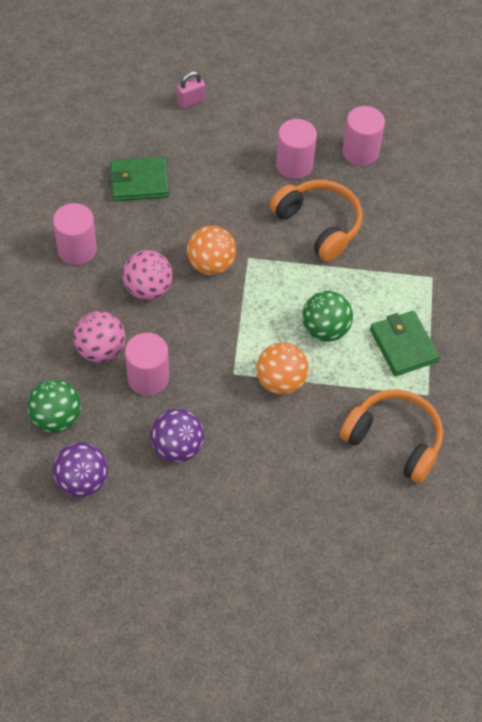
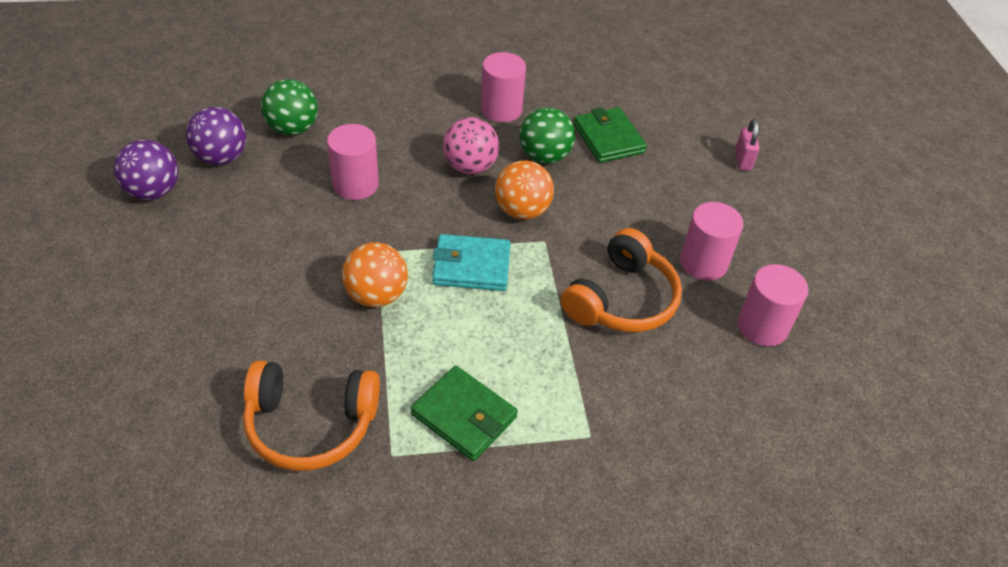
camera: 75 degrees right, 10 degrees down
pink ball [73,311,125,363] -> none
purple ball [150,409,204,462] -> purple ball moved to [114,140,178,200]
pink padlock [177,71,205,109] -> pink padlock turned 45 degrees clockwise [735,119,760,171]
green ball [302,291,353,342] -> green ball moved to [520,107,575,164]
orange headphones [340,389,443,483] -> orange headphones turned 75 degrees clockwise [243,361,380,471]
green wallet [370,311,440,376] -> green wallet turned 75 degrees clockwise [411,366,518,461]
none -> turquoise wallet [432,234,511,291]

